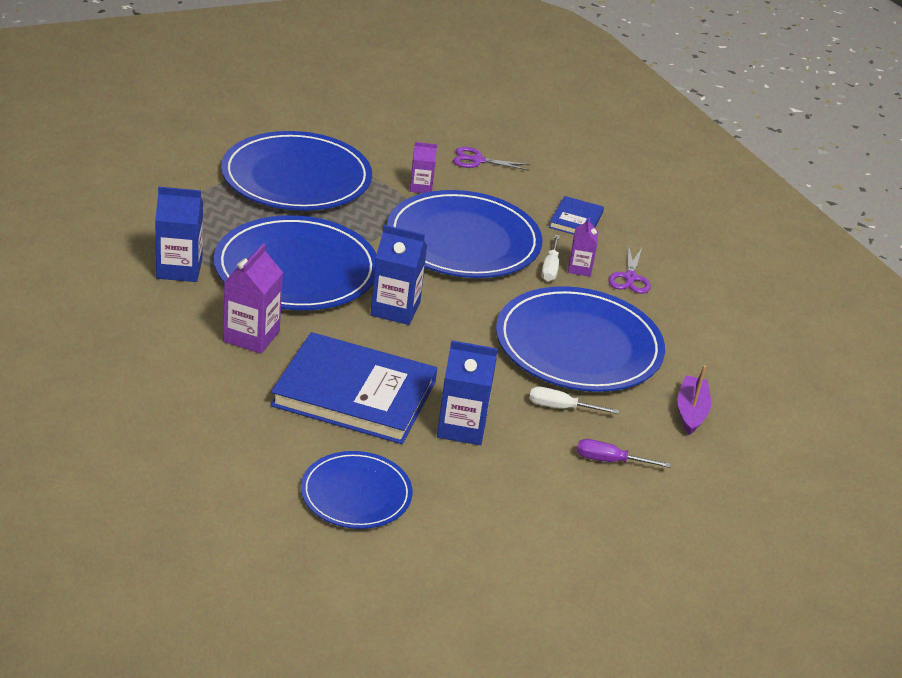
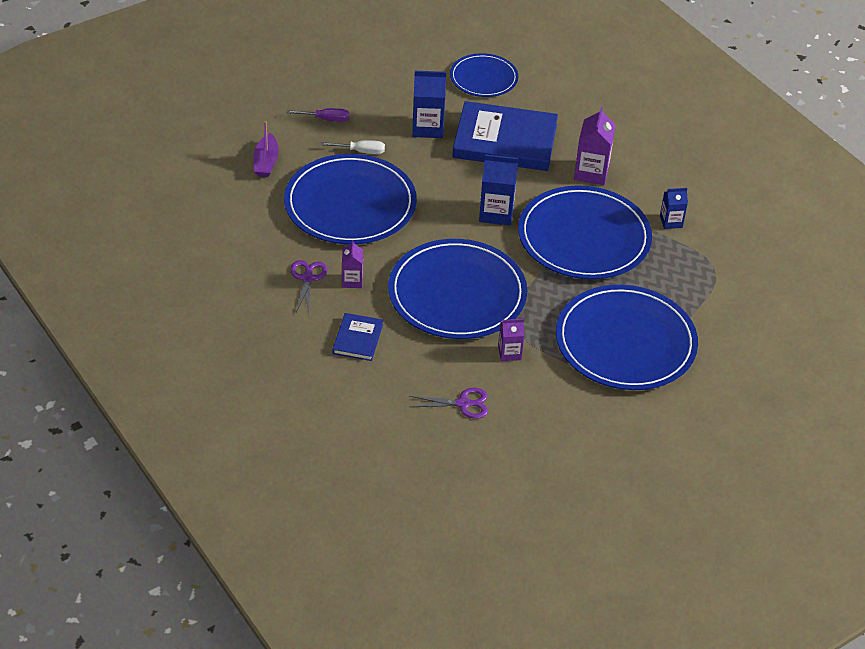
camera: 175 degrees right, 10 degrees up
blue carton [155,187,203,282] -> blue carton [660,188,688,229], size x0.60
white screwdriver [541,235,560,281] -> none

